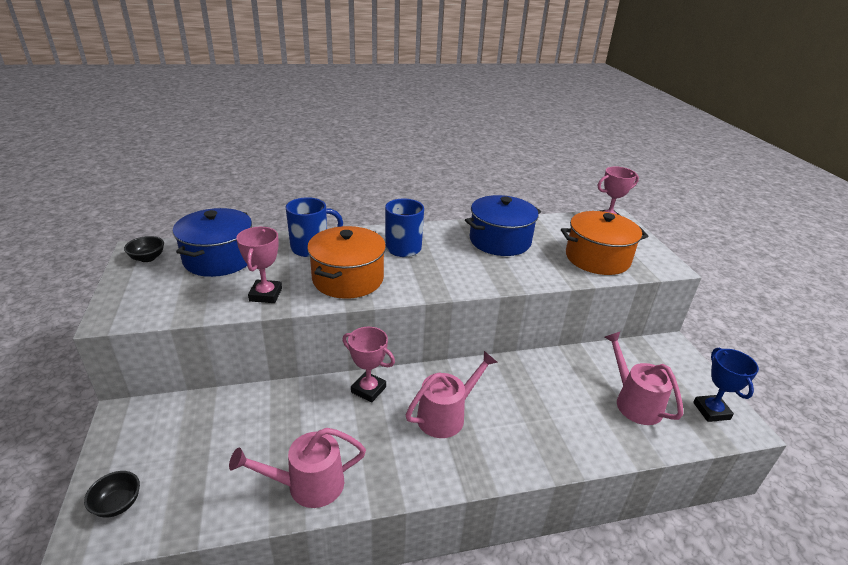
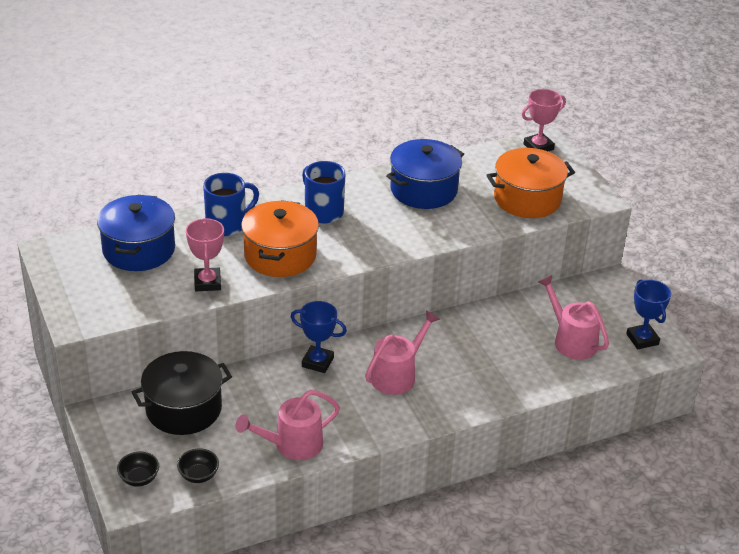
camera: 10 degrees left, 5 degrees up
black bowl [124,236,164,262] -> black bowl moved to [177,448,219,483]
pink trophy [342,327,395,403] -> blue trophy [291,301,347,373]
none -> black pot [132,351,232,435]

